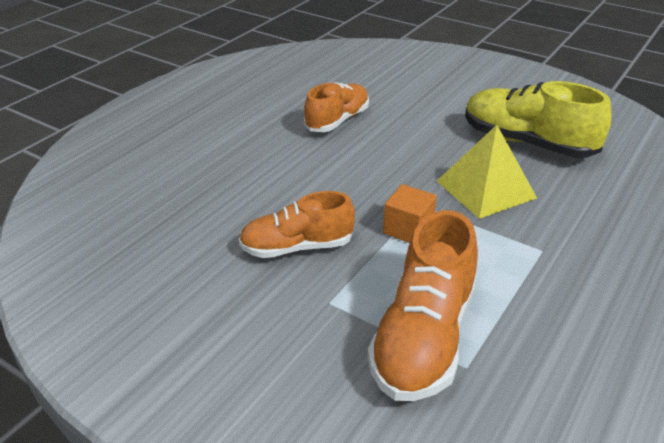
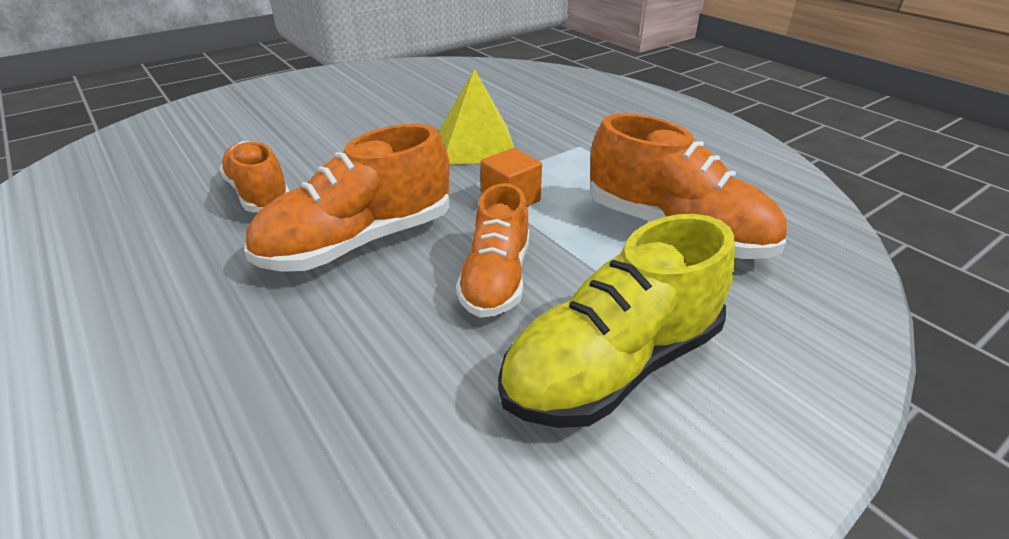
camera: 70 degrees left, 0 degrees up
yellow shoe [465,81,612,158] -> yellow shoe moved to [498,214,735,428]
none -> orange shoe [244,124,449,272]

